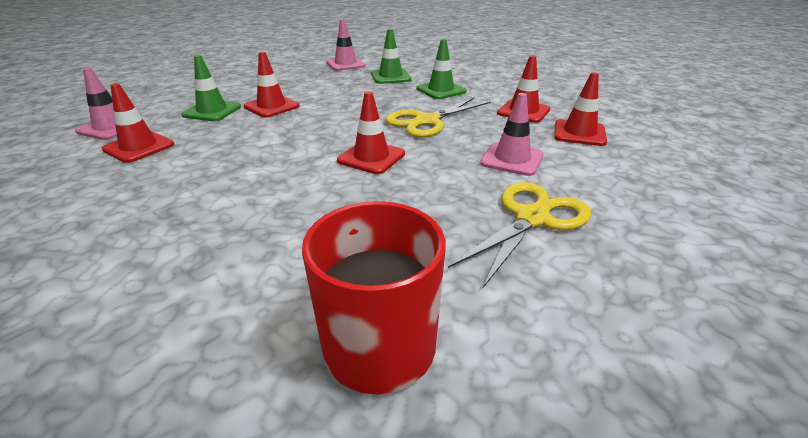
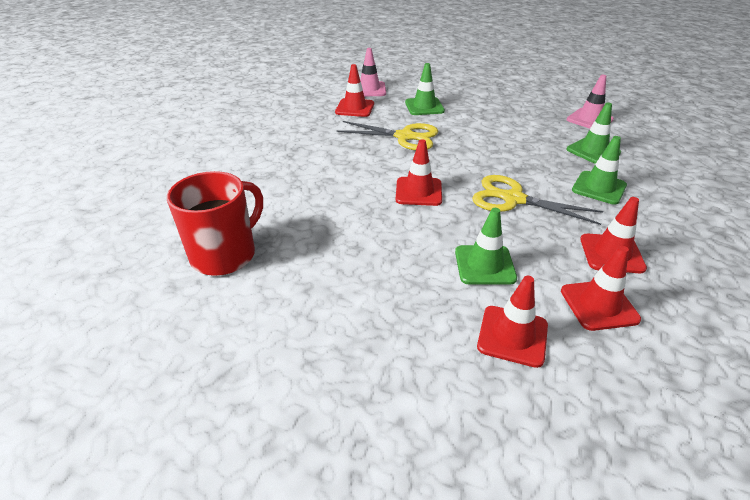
camera: 65 degrees right, 5 degrees up
red traffic cone [244,52,300,118] -> red traffic cone moved to [477,276,548,368]
yellow scissors [448,182,591,289] -> yellow scissors moved to [337,121,438,150]
pink traffic cone [480,93,543,176] -> green traffic cone [455,208,517,285]

